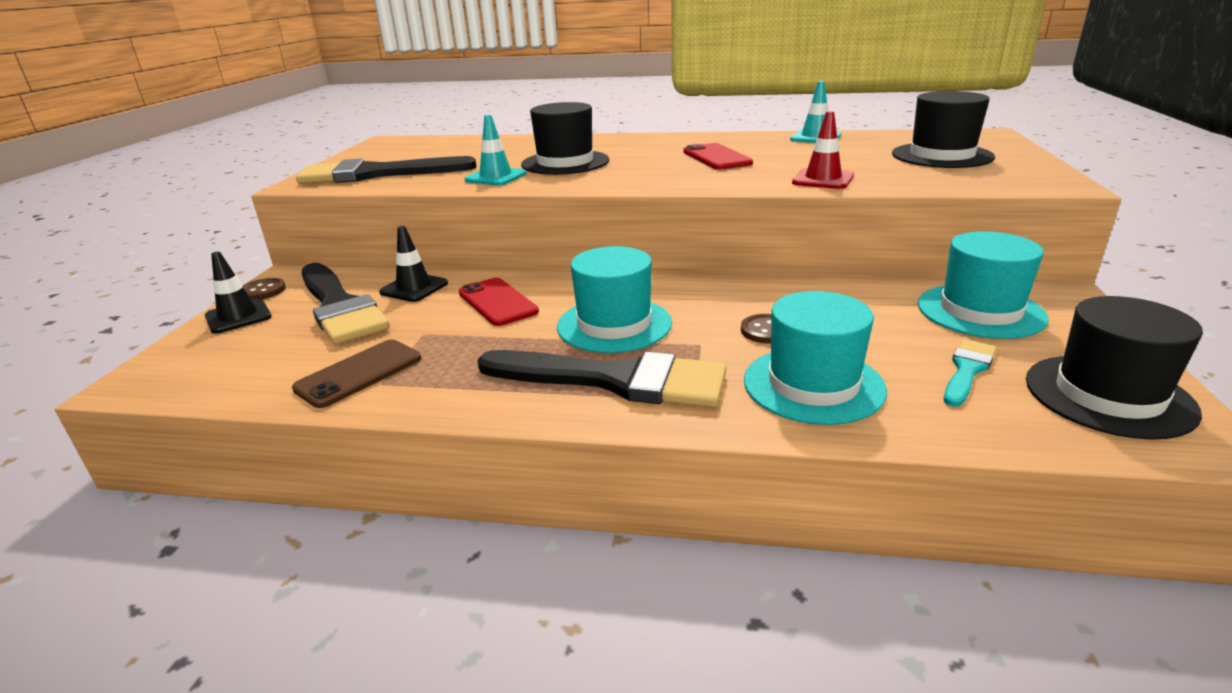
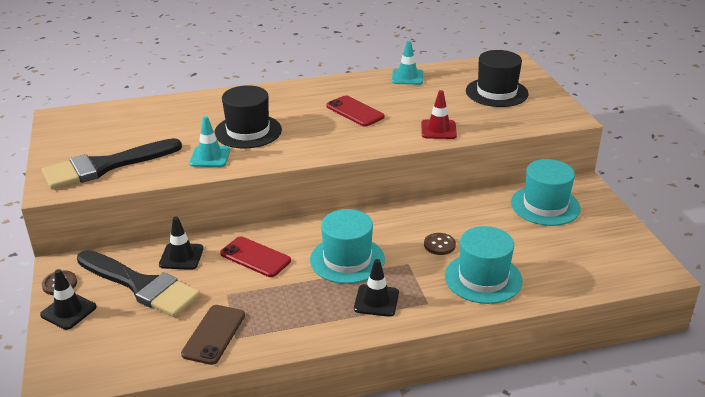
camera: 25 degrees left, 5 degrees up
black brush [477,350,726,407] -> black traffic cone [354,259,399,317]
turquoise brush [944,339,996,407] -> none
black hat [1026,296,1203,439] -> none

